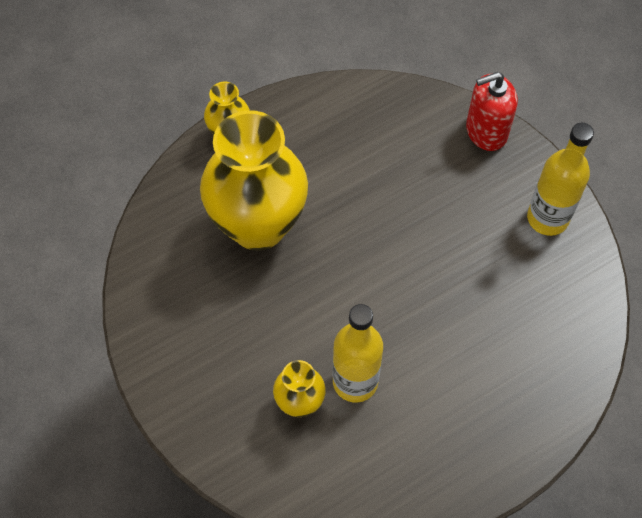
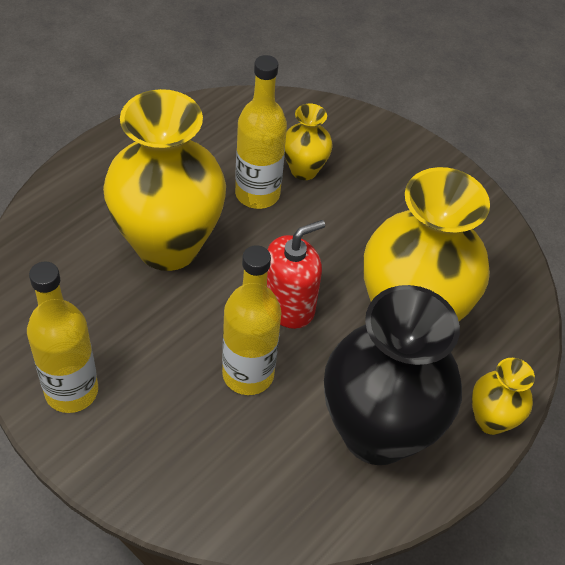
camera: 160 degrees right, 10 degrees down
red soap dispenser [466,72,518,151] -> red soap dispenser moved to [267,220,325,329]
none -> yellow vase [103,89,226,271]
none -> yellow bottle [222,245,281,395]
none -> black vase [324,285,462,465]

